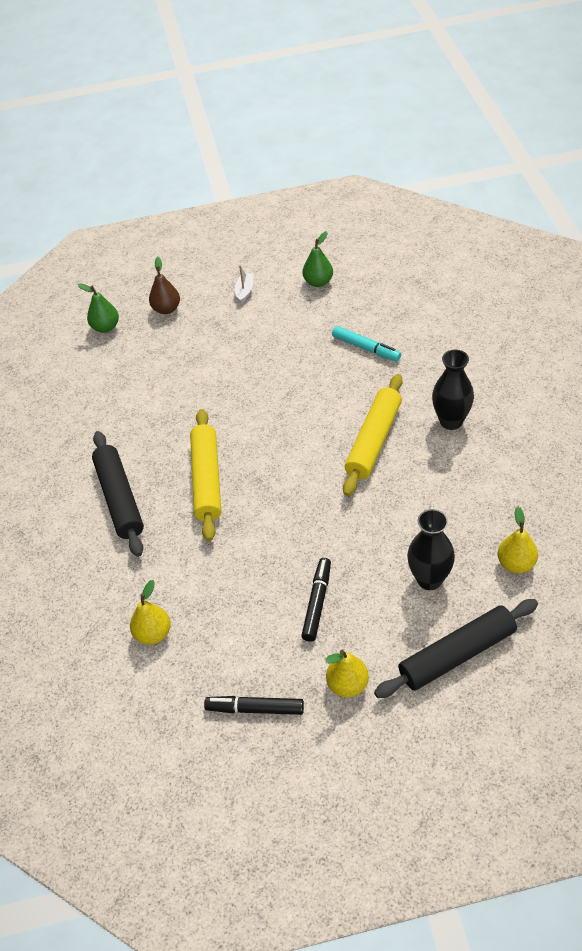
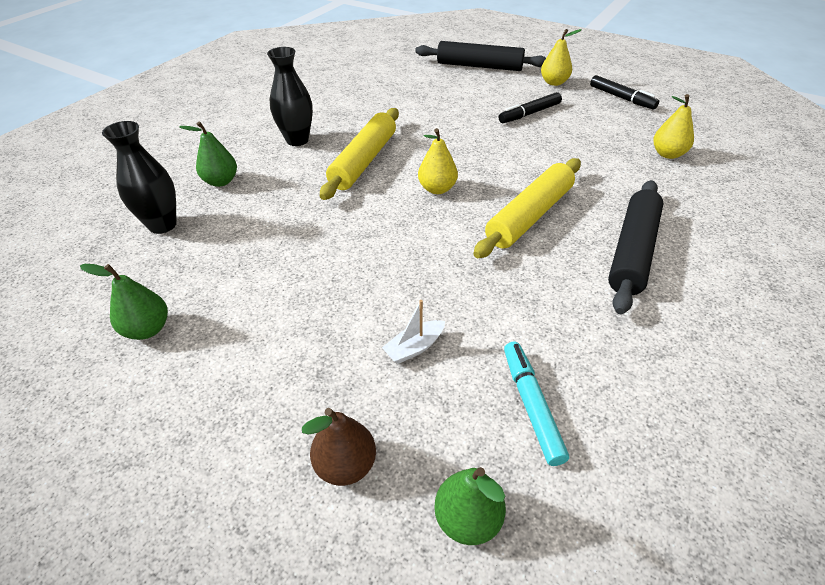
camera: 140 degrees left, 5 degrees down
white boat [235,265,253,303] -> white boat moved to [382,300,445,364]
turquoise marker [332,326,401,361] -> turquoise marker moved to [504,342,569,466]
yellow rolling pin [343,374,403,496] -> yellow rolling pin turned 45 degrees counterclockwise [320,108,399,200]
black vase [407,509,455,590] -> black vase moved to [102,121,177,234]
yellow pear [498,507,538,573] -> yellow pear moved to [418,128,458,194]
none -> green pear [179,121,237,187]

